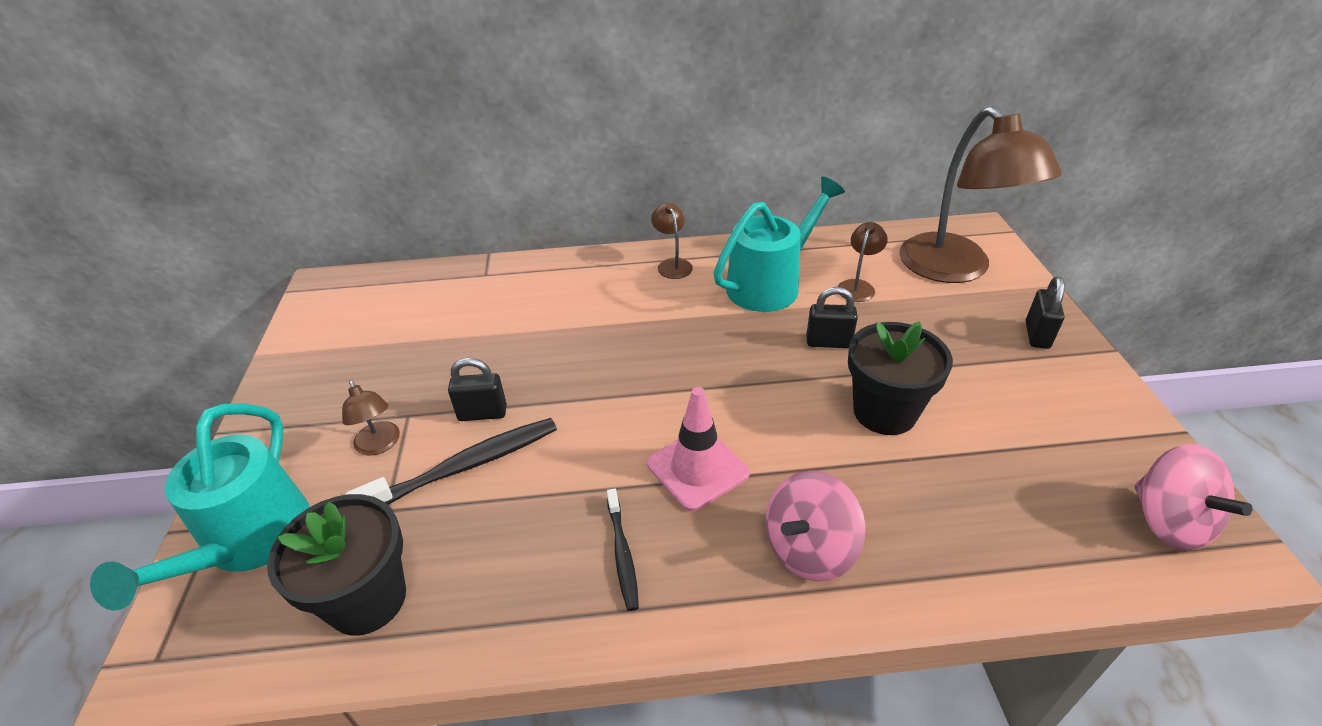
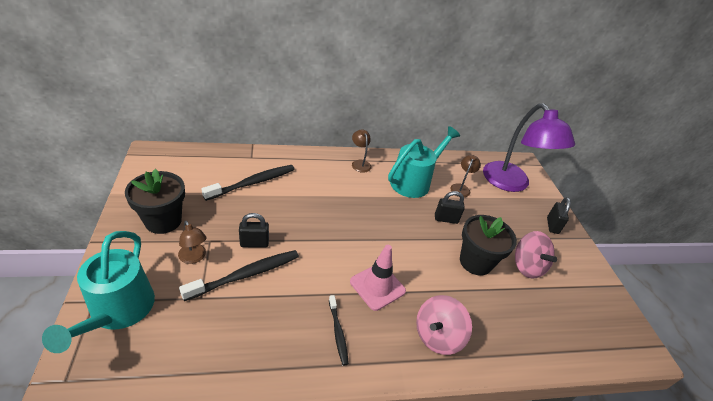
camera: 10 degrees left, 0 degrees up
black flower pot [267,494,406,636] -> black flower pot moved to [125,169,185,234]
brown lamp [899,106,1062,283] -> purple lamp [483,103,575,192]
pink spinning top [1134,444,1253,550] -> pink spinning top moved to [515,231,557,279]
none -> black toothbrush [202,165,295,201]

